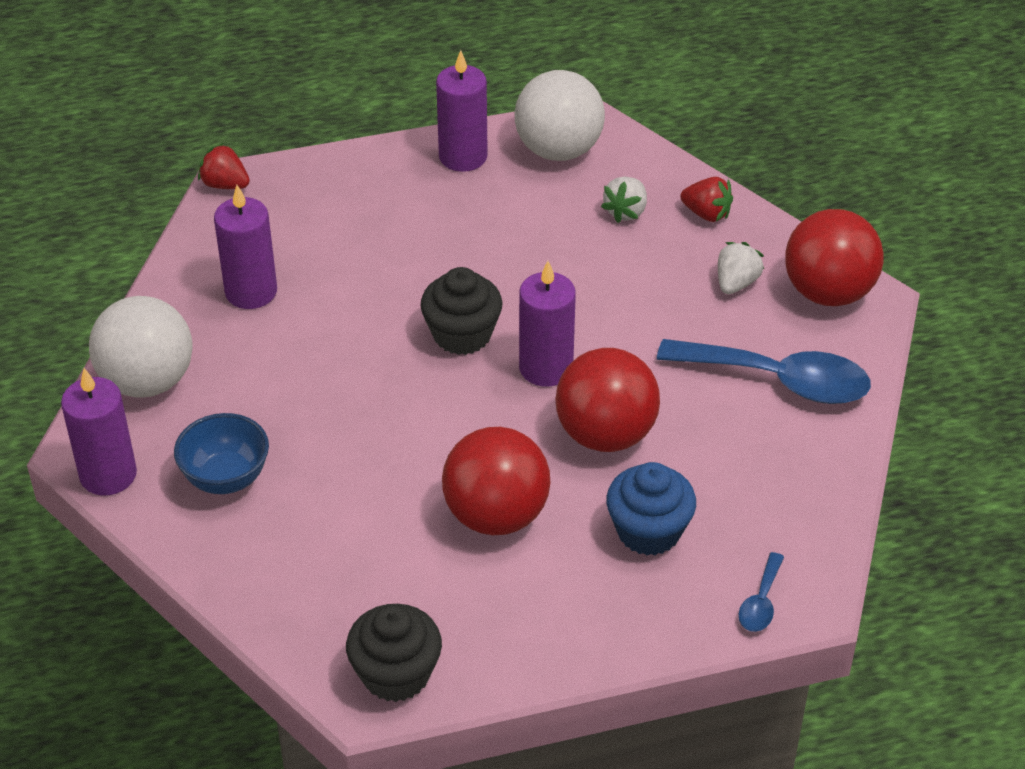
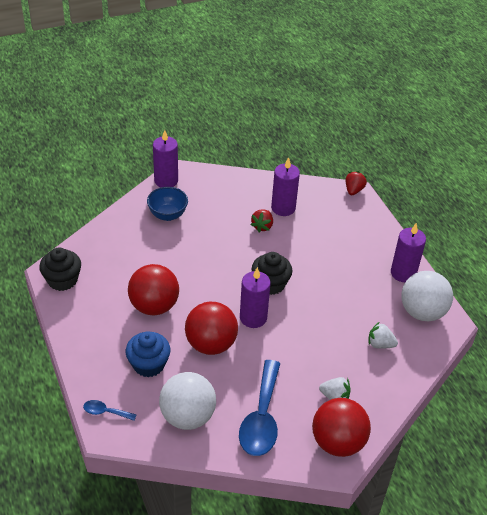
camera: 80 degrees right, 0 degrees up
white ball [89,296,192,398] -> white ball moved to [159,372,216,430]
red strawberry [680,177,733,222] -> red strawberry moved to [250,209,273,232]

